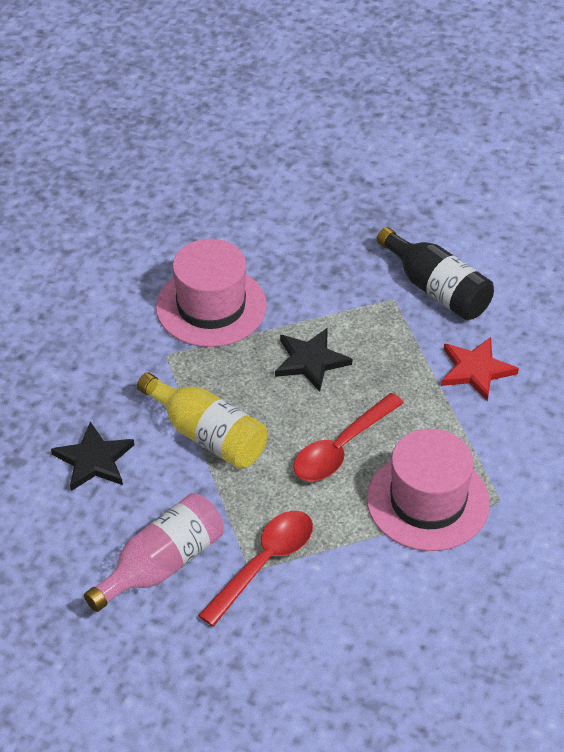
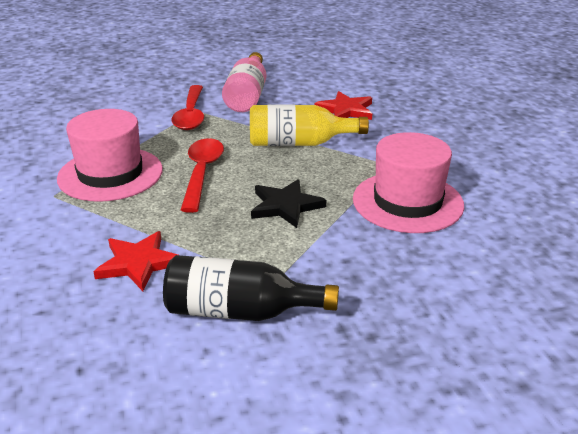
camera: 140 degrees right, 15 degrees down
black star [51,421,134,491] -> red star [314,91,372,120]

